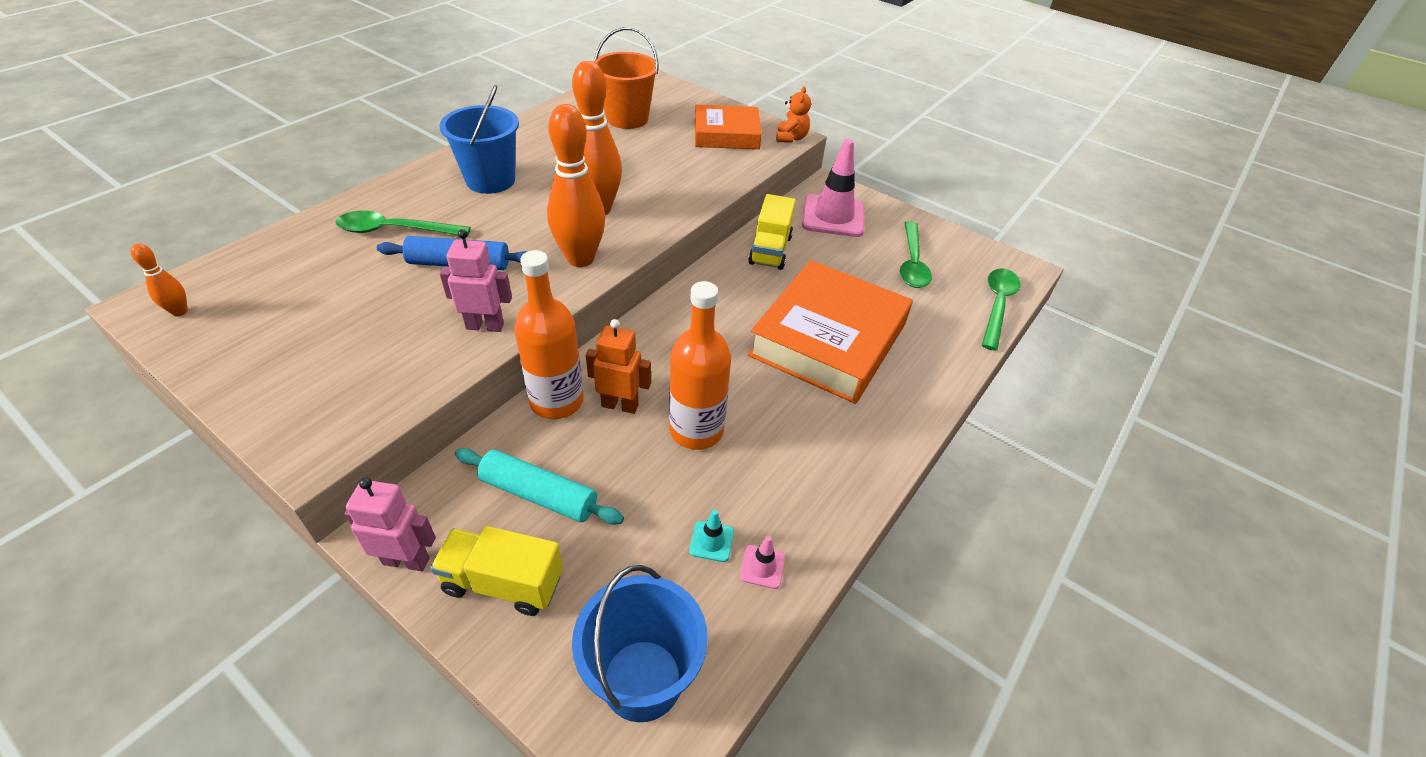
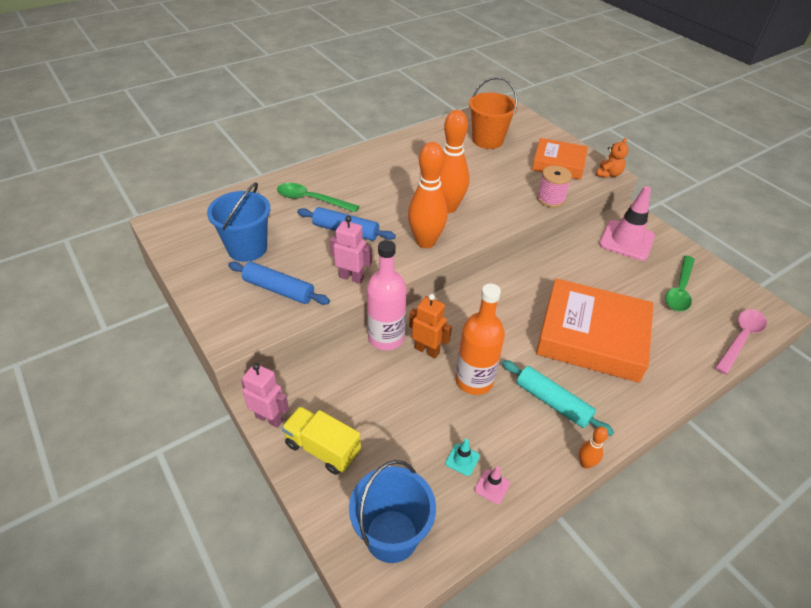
camera: 20 degrees right, 0 degrees up
orange bowling pin [131,243,188,317] -> orange bowling pin moved to [579,426,608,469]
blue bucket [440,85,519,194] -> blue bucket moved to [207,182,270,262]
turquoise rolling pin [455,448,624,525] -> turquoise rolling pin moved to [502,360,614,436]
orange bottle [514,250,584,419] -> pink bottle [367,240,407,350]
yellow truck [748,194,796,270] -> none
orange book [748,260,913,404] -> orange book turned 60 degrees clockwise [536,278,654,383]
green spoon [982,268,1020,351] -> pink spoon [715,309,767,374]
none -> blue rolling pin [228,262,330,305]
none -> pink spool [537,166,572,208]

